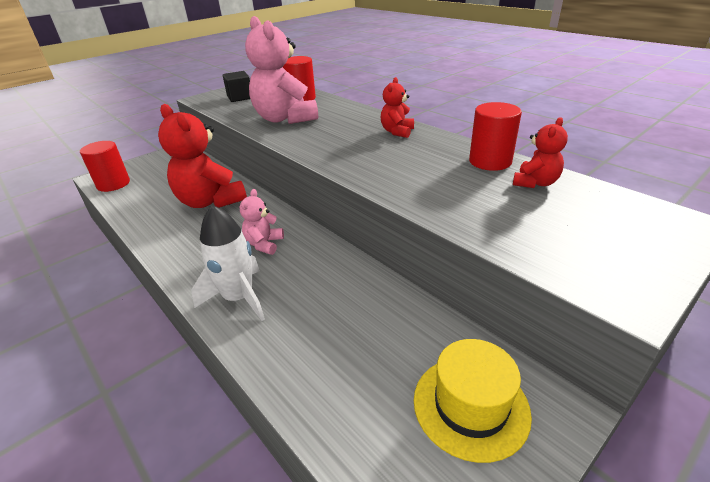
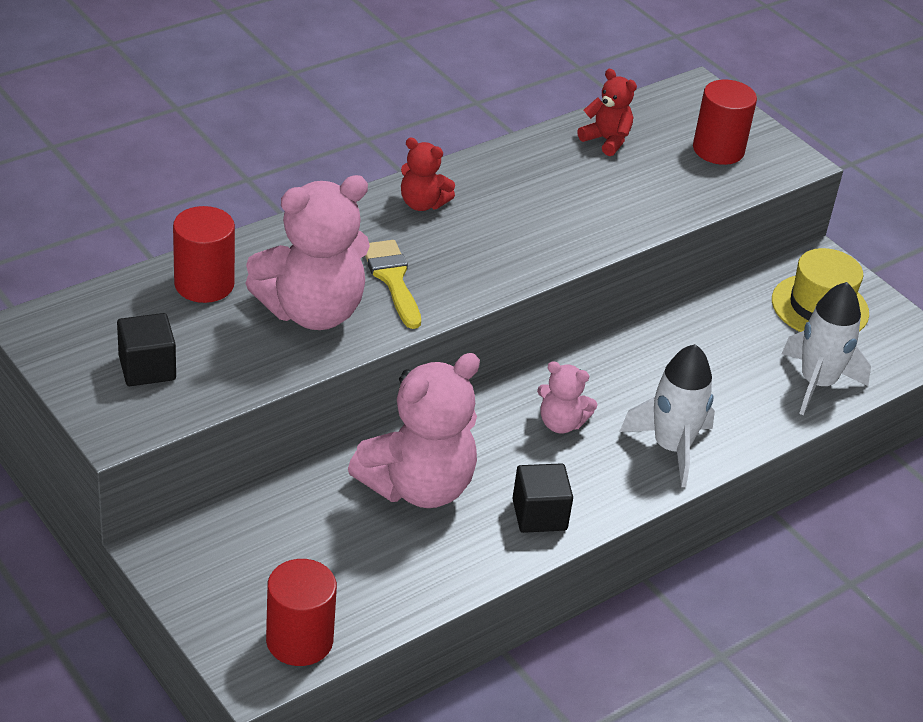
camera: 90 degrees left, 5 degrees up
red teddy bear [158,104,247,208] -> pink teddy bear [348,353,480,508]
red cylinder [469,102,522,171] -> red cylinder moved to [693,79,757,165]
none -> yellow brush [365,240,421,329]
none -> black cube [512,463,573,533]
none -> white rocket [782,282,871,415]

